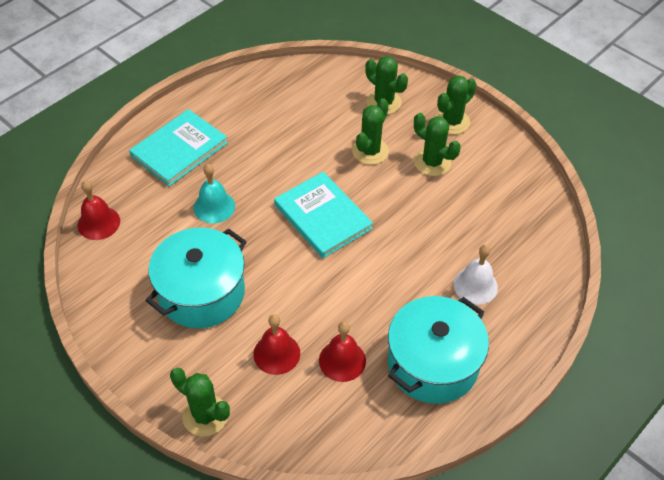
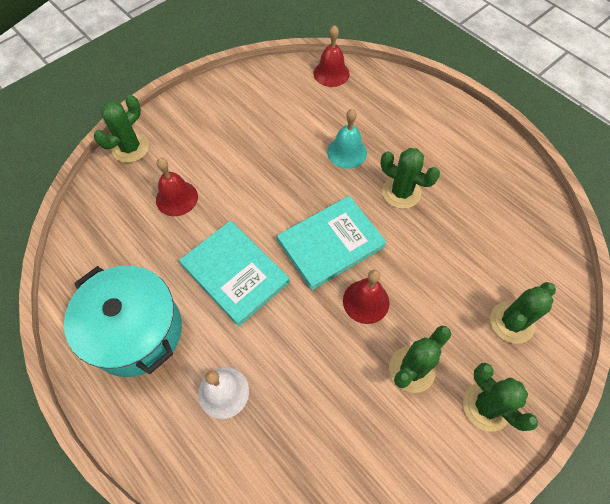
camera: 95 degrees right, 10 degrees up
turquoise book [129,109,228,186] -> turquoise book moved to [179,221,290,327]
turquoise pot [146,228,247,328] -> none
red bell [319,322,366,382] -> red bell moved to [343,270,390,324]
green cactus [352,98,389,165] -> green cactus moved to [381,148,440,209]

